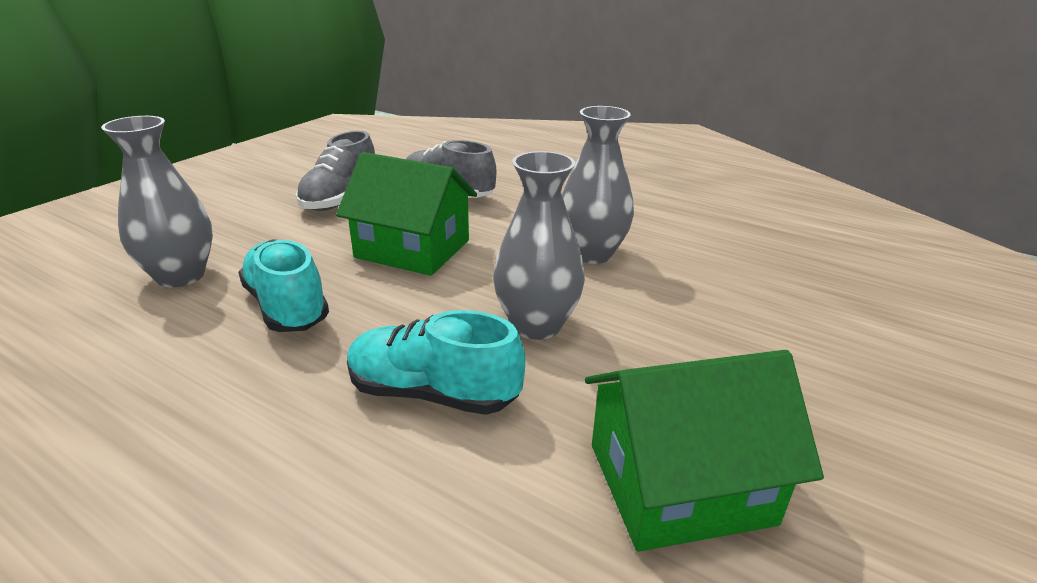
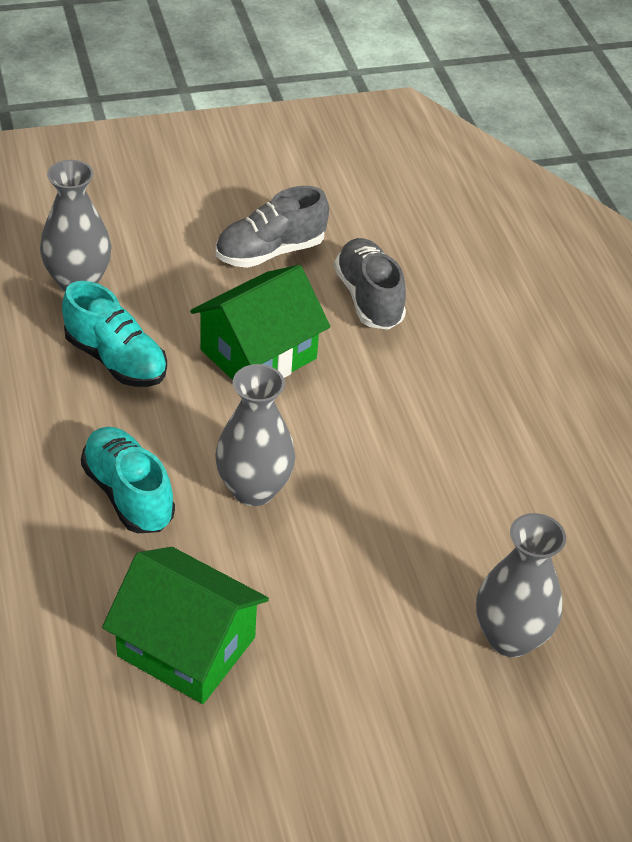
camera: 40 degrees right, 15 degrees up
turquoise shoe [238,240,329,332] -> turquoise shoe turned 120 degrees clockwise [62,281,167,387]
green house [336,152,477,276] -> green house turned 75 degrees clockwise [190,265,330,380]
grey vase [562,106,634,264] -> grey vase moved to [476,513,566,657]

